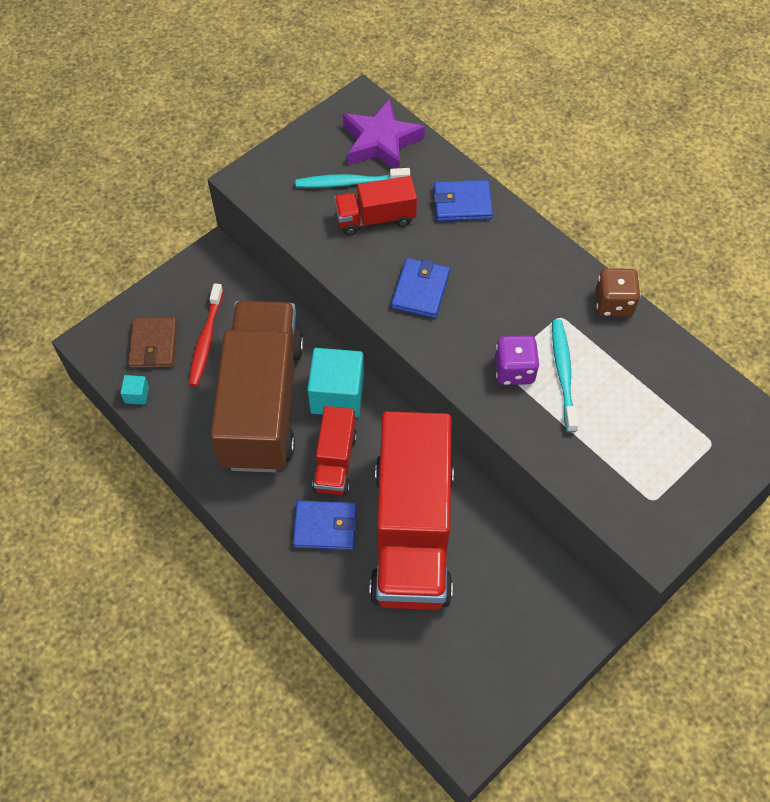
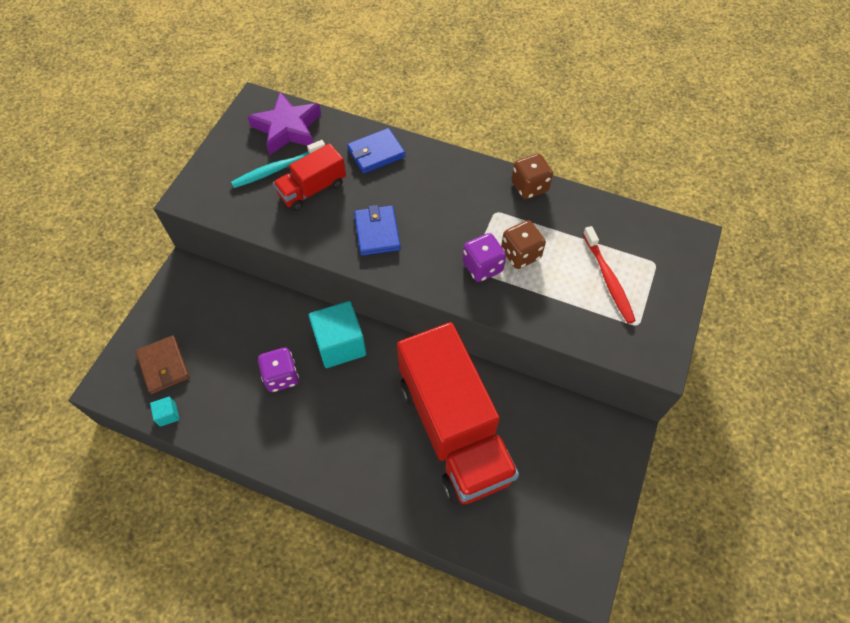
camera: 25 degrees left, 0 degrees up
red toothbrush [188,283,223,387] -> red toothbrush moved to [583,226,636,324]
brown truck [210,301,304,472] -> purple dice [258,348,299,392]
blue wallet [293,500,357,550] -> none
red truck [312,406,357,495] -> none
turquoise toothbrush [552,319,578,432] -> brown dice [501,220,546,269]

